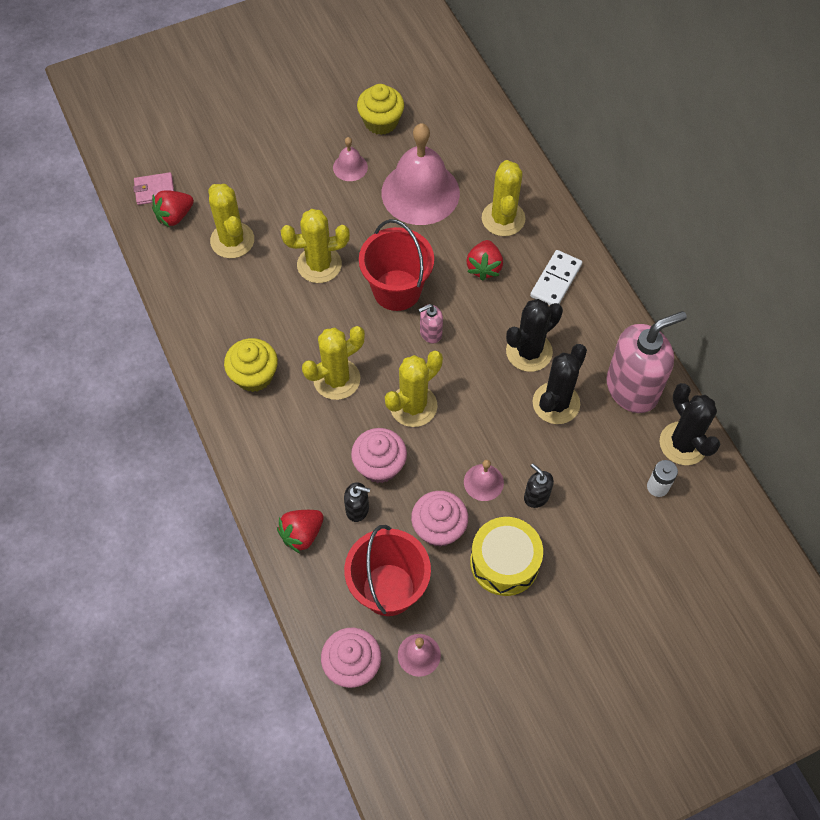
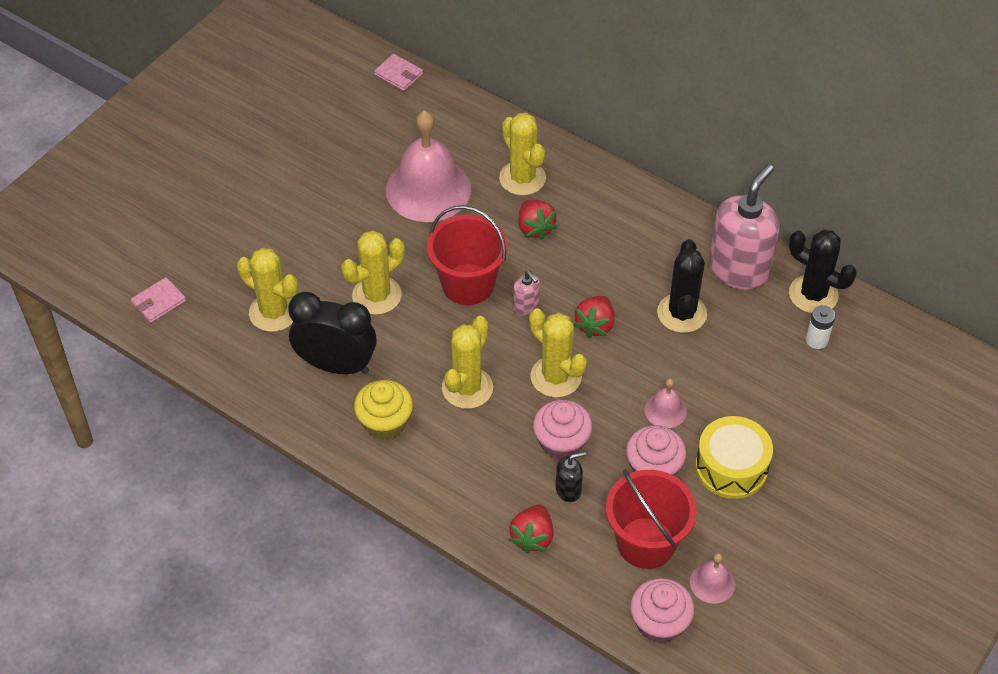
camera: 30 degrees left, 10 degrees down
red strawberry [152,190,194,227] -> red strawberry moved to [573,296,614,338]
pink bell [333,137,368,181] -> none
yellow cupcake [357,84,404,135] -> none
yellow cactus [385,350,443,427] -> yellow cactus turned 60 degrees counterclockwise [529,308,587,398]
pink soap dispenser [418,304,443,343] -> pink soap dispenser turned 75 degrees counterclockwise [513,271,540,316]
black cactus [506,299,563,372] -> none
black soap dispenser [524,463,554,508] -> none
white domino [530,250,582,306] -> none
none -> black clock [288,292,377,374]
none -> pink wallet [374,54,423,91]

